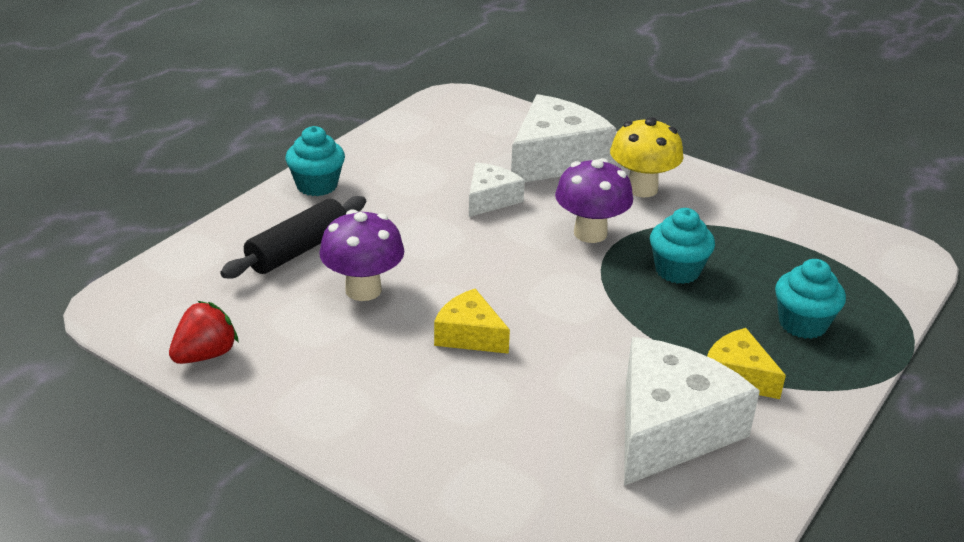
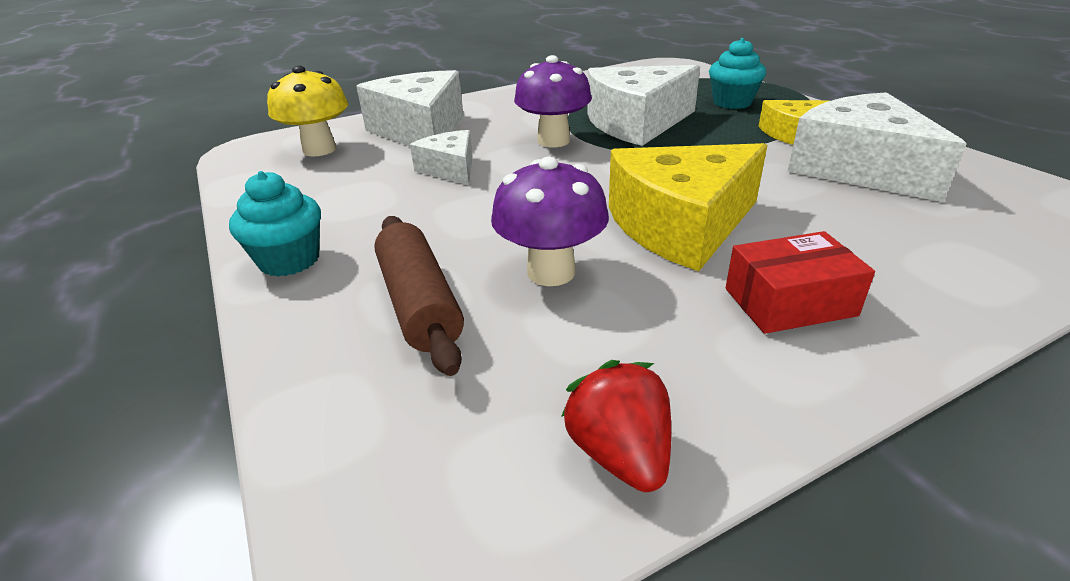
camera: 60 degrees left, 0 degrees up
black rolling pin [220,196,366,279] -> brown rolling pin [374,216,464,376]
yellow cheese [434,288,510,354] -> yellow cheese [609,143,767,271], size x1.84
yellow mushroom [610,117,684,197] -> yellow mushroom moved to [267,66,348,157]
turquoise cupcake [650,208,715,284] -> white cheese [587,65,700,146]
none -> red box [726,231,875,334]

